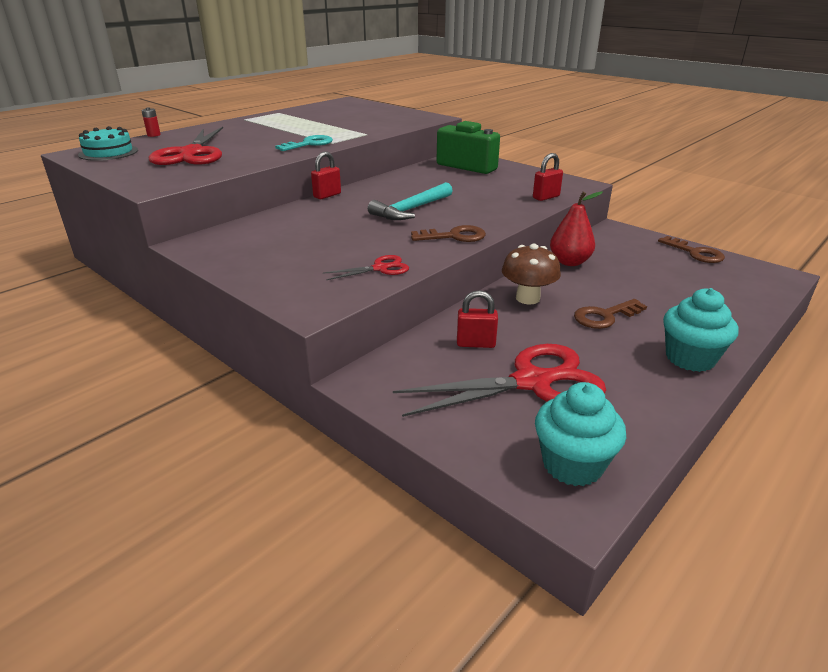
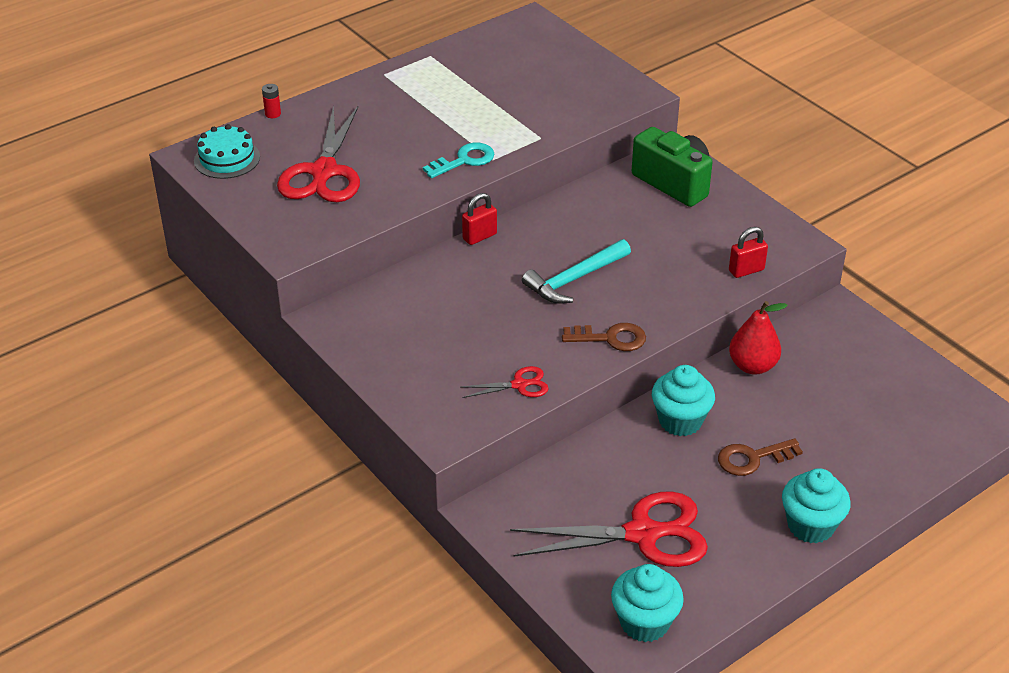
camera: 10 degrees right, 10 degrees up
red padlock [457,290,498,348] -> none
brown mushroom [502,244,561,304] -> turquoise cupcake [652,365,715,436]
brown key [658,236,725,263] -> none

